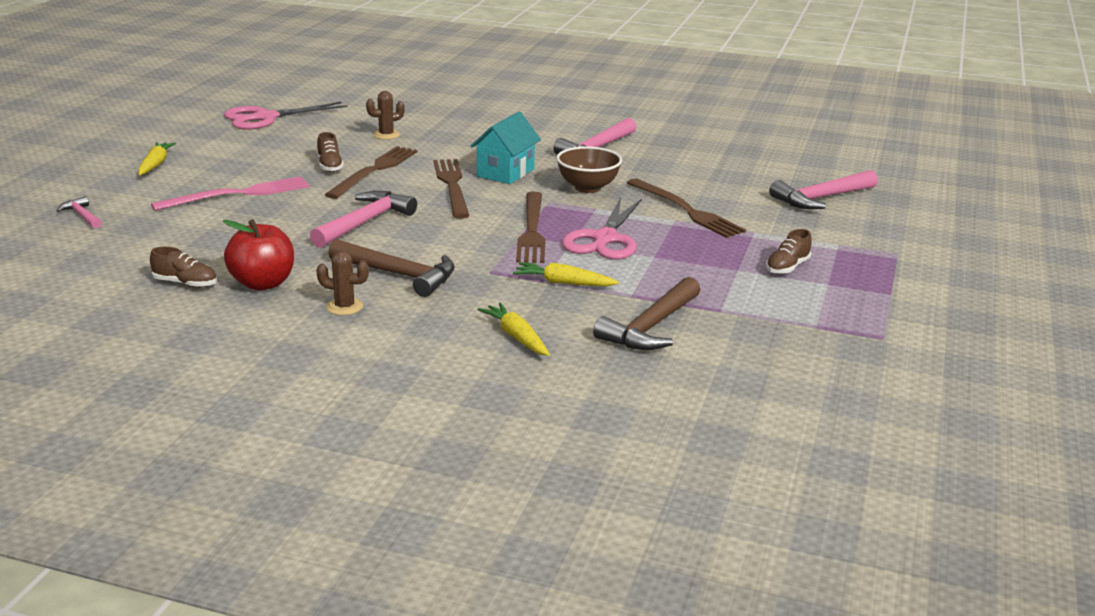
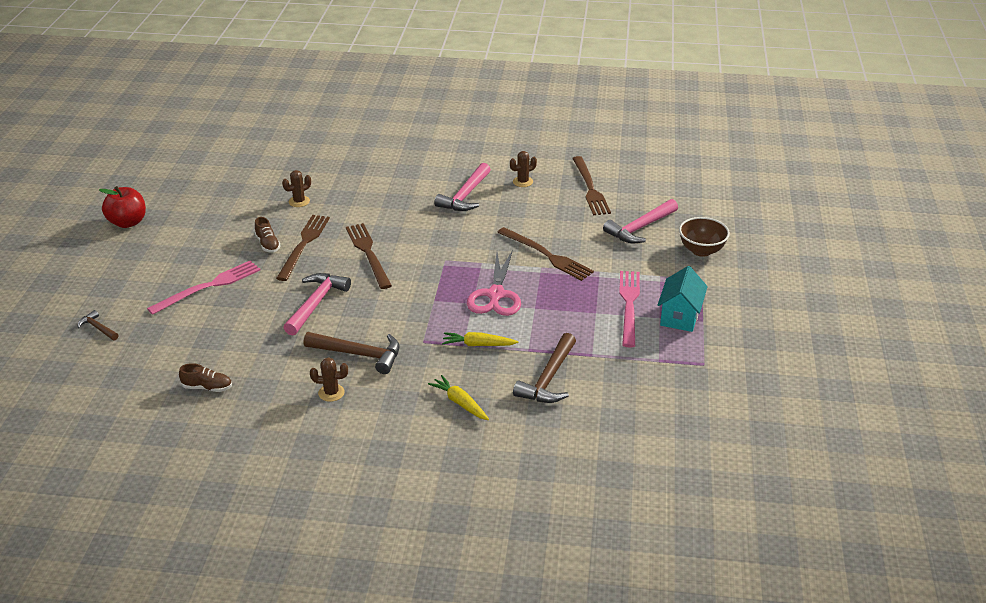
camera: 10 degrees left, 10 degrees up
pink hammer [56,196,102,229] -> brown hammer [78,310,118,340]
yellow carrot [138,142,176,175] -> none
red apple [223,219,294,290] -> red apple moved to [99,186,146,228]
pink scissors [224,102,348,129] -> none
turquoise house [470,112,541,184] -> turquoise house moved to [658,266,708,332]
brown fork [516,192,545,263] -> brown fork moved to [572,156,611,216]
brown bowl [556,146,622,193] -> brown bowl moved to [679,217,730,257]
brown shoe [766,229,812,274] -> pink fork [619,271,640,348]
none -> brown cactus [510,151,537,187]

